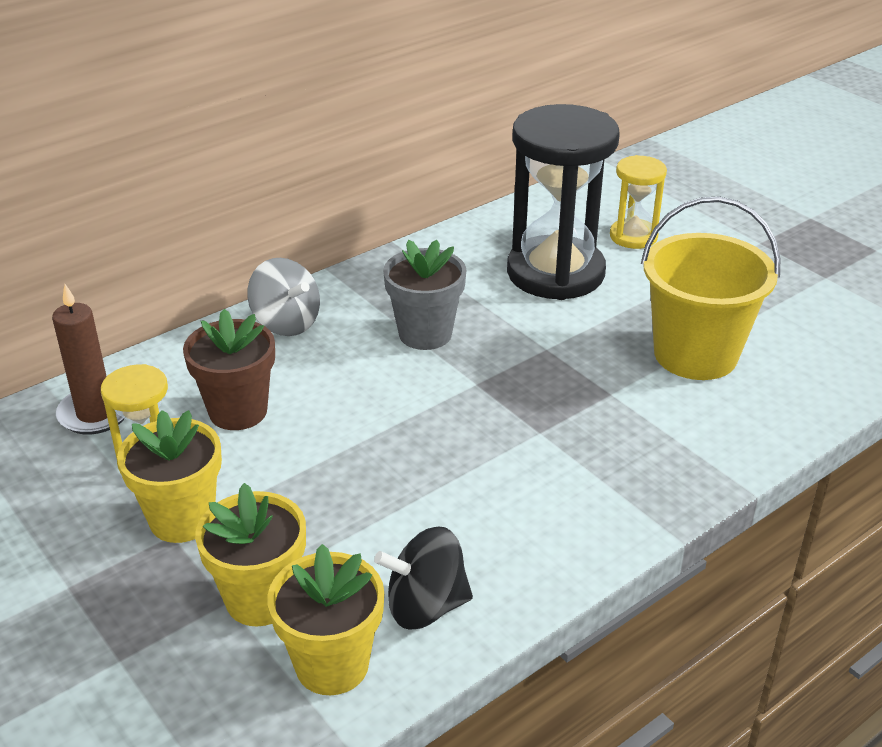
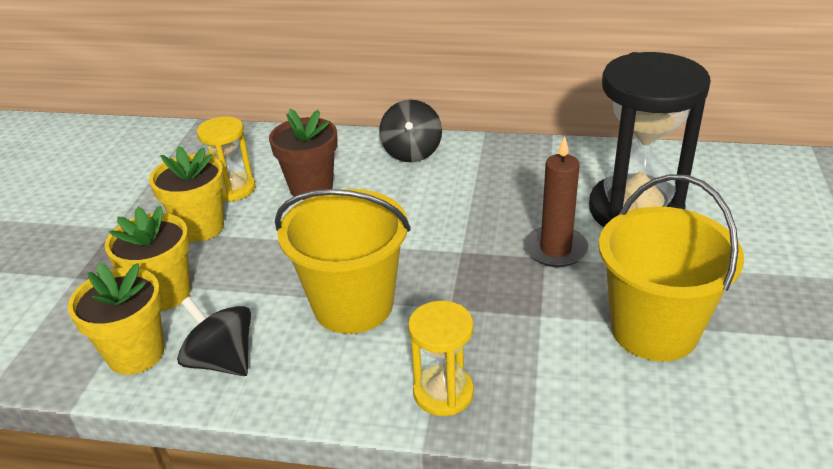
camera: 50 degrees right, 0 degrees up
brown candle [52,284,124,435] -> brown candle moved to [524,136,588,267]
grey spinning top [247,258,320,336] -> black spinning top [379,100,442,162]
grey flower pot [383,240,467,350] -> none
yellow hourglass [610,155,667,249] -> yellow hourglass moved to [408,301,474,416]
none -> yellow bucket [275,189,411,334]

